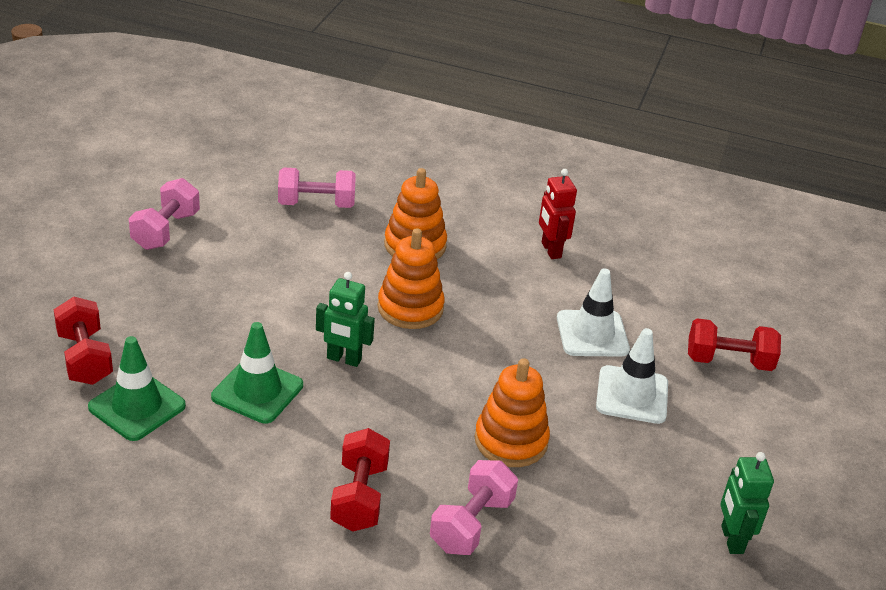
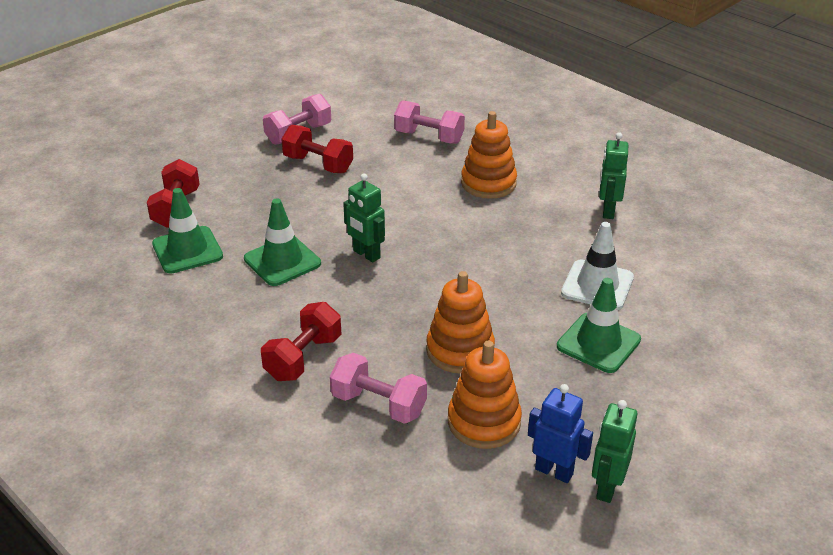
camera: 30 degrees right, 0 degrees up
orange stacking toy [377,228,445,329] -> orange stacking toy moved to [448,341,522,449]
pink dumbbell [430,460,518,555] -> pink dumbbell turned 60 degrees clockwise [330,353,427,424]
red robot [539,169,577,259] -> green robot [599,132,628,219]
white traffic cone [596,328,668,424] -> green traffic cone [557,278,641,373]
red dumbbell [688,318,781,371] -> red dumbbell moved to [281,125,353,173]
none -> blue robot [528,384,593,483]

